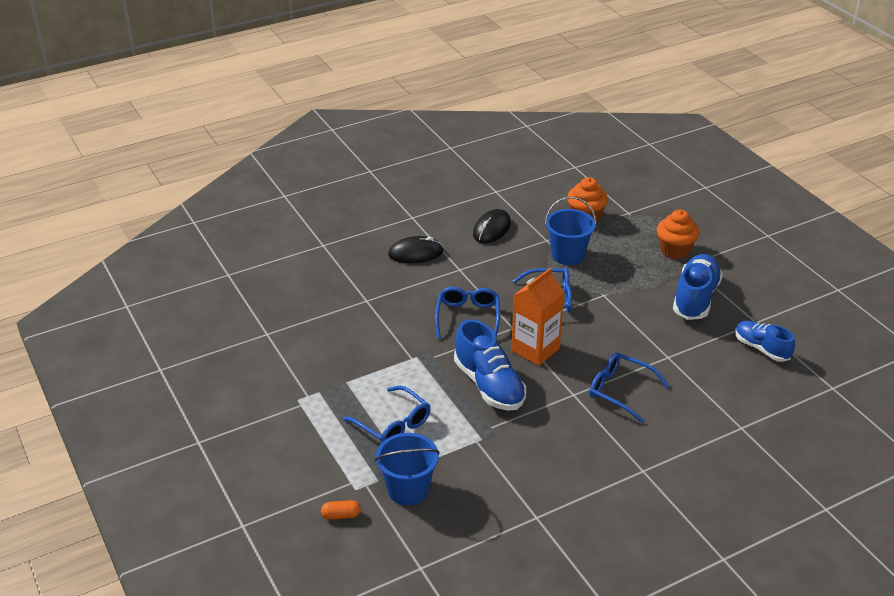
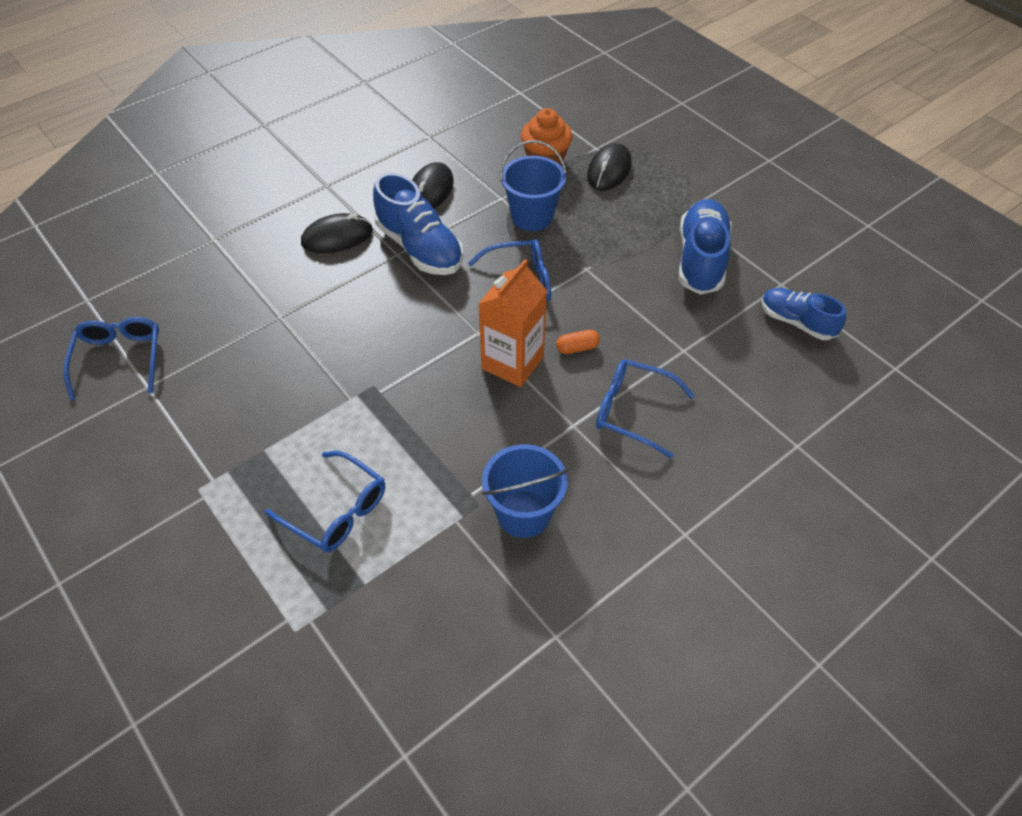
camera: 10 degrees left, 15 degrees up
orange capsule [321,500,361,520] -> orange capsule moved to [556,330,600,354]
blue bucket [375,433,440,506] -> blue bucket moved to [482,444,568,538]
blue glasses [435,287,500,339] -> blue glasses moved to [63,317,159,401]
blue shoe [454,319,526,411] -> blue shoe moved to [373,172,464,275]
orange cupcake [657,210,699,259] -> none
none -> black mouse [587,143,632,191]

